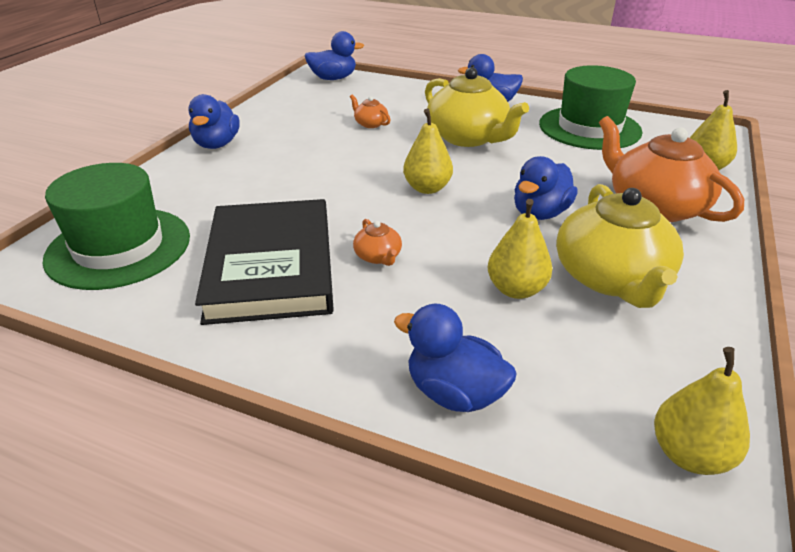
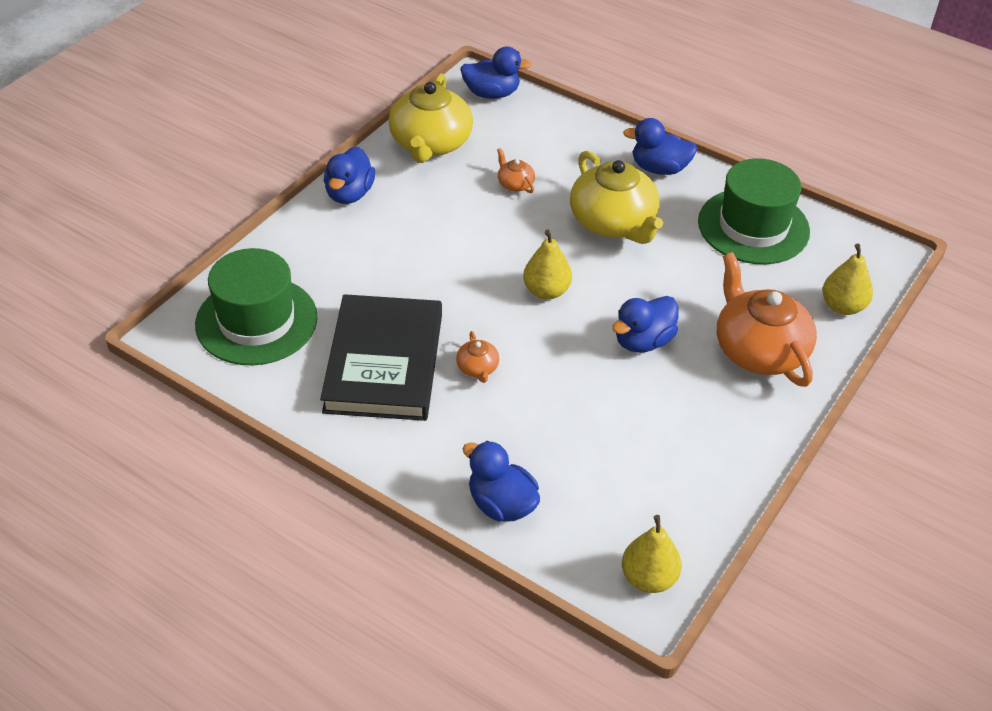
camera: 10 degrees right, 10 degrees up
yellow pear [488,199,552,299] -> none
yellow teapot [556,184,684,308] -> yellow teapot moved to [389,73,473,163]

